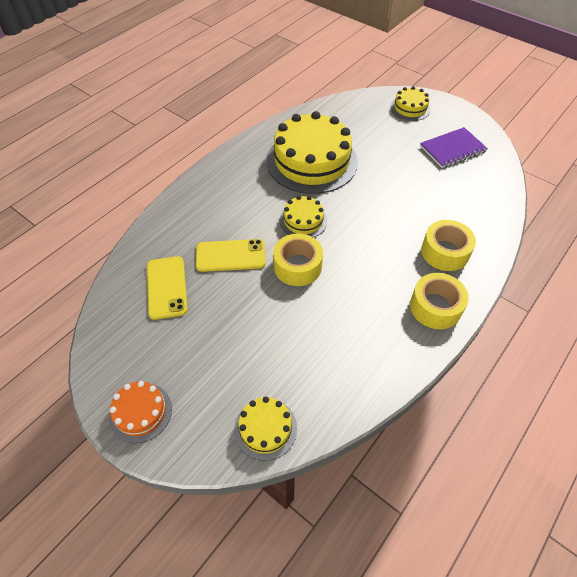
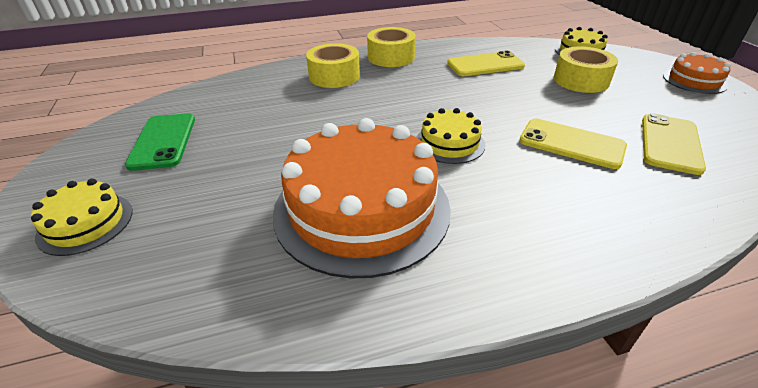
camera: 145 degrees left, 15 degrees down
yellow cake [267,111,358,194] -> orange cake [273,118,451,278]
yellow tape [273,234,323,286] -> yellow tape moved to [554,46,618,93]
purple notebook [420,127,488,168] -> green phone [125,113,195,171]
none -> yellow phone [447,51,525,76]

